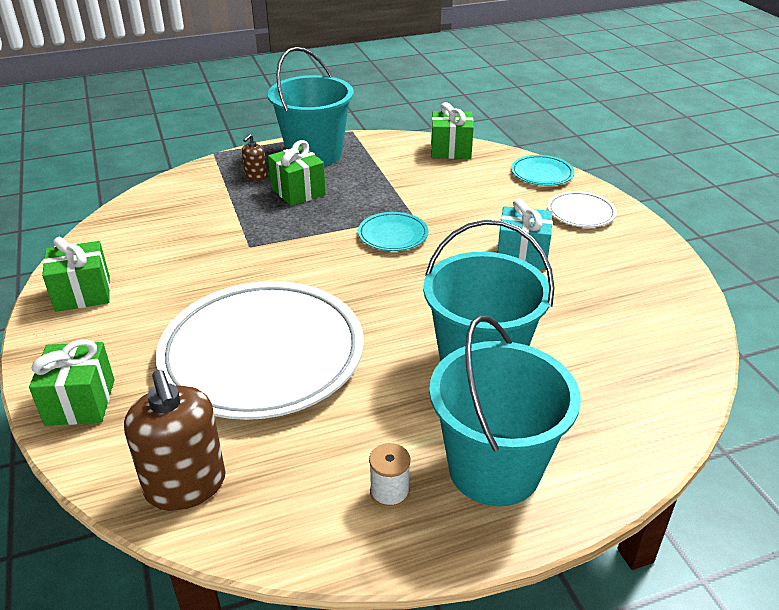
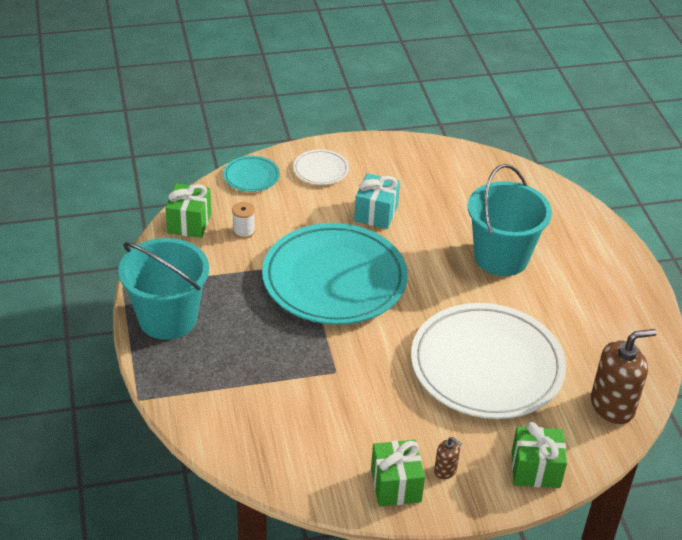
camera: 85 degrees left, 5 degrees up
brown soap dispenser [242,134,267,181] -> brown soap dispenser moved to [434,437,462,479]
green gift [268,140,326,206] -> none
turquoise plate [358,212,429,251] -> turquoise plate [262,223,408,325], size x2.36
white spool [369,443,410,509] -> white spool moved to [232,202,255,239]
turquoise bucket [429,315,581,506] -> none

